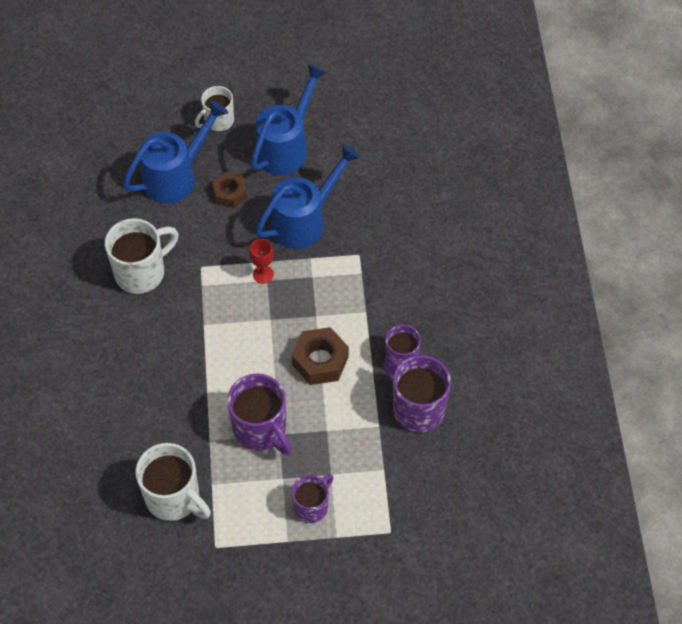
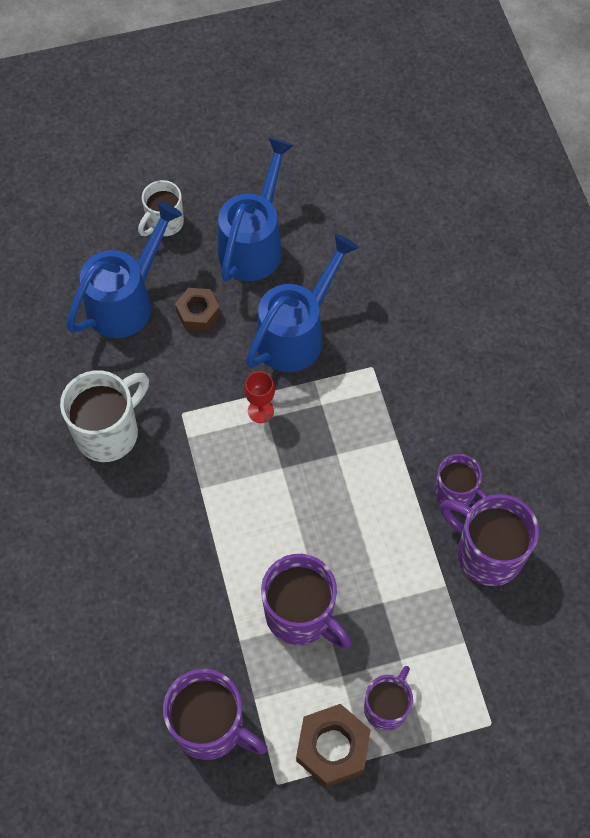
camera: 10 degrees left, 5 degrees up
white mug [135,443,211,521] -> purple mug [163,669,268,760]
brown nut [292,327,349,385] -> brown nut moved to [296,704,371,787]

